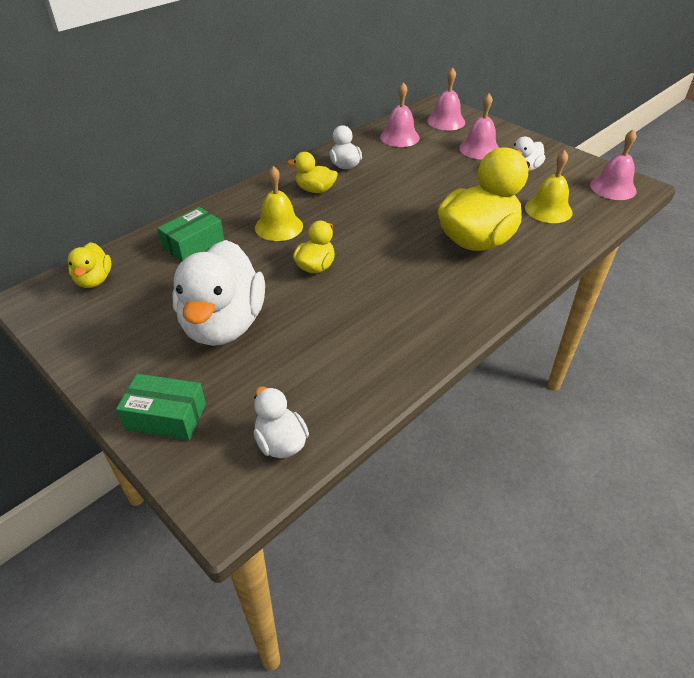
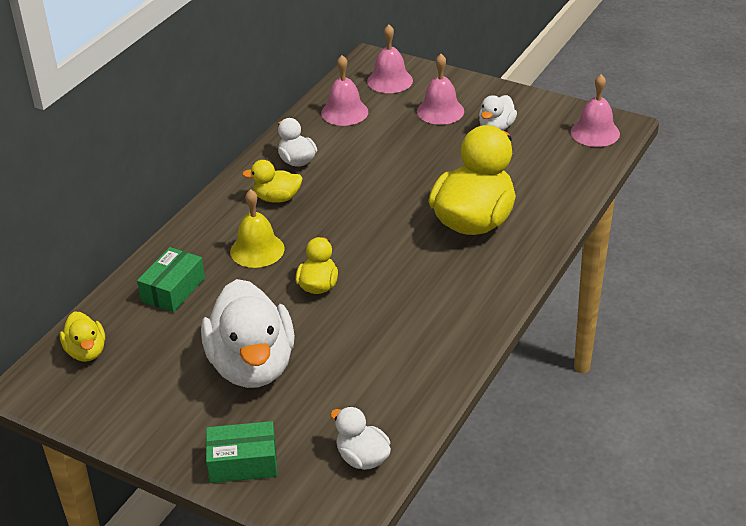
camera: 15 degrees left, 5 degrees down
yellow bell [525,150,573,223] -> none

